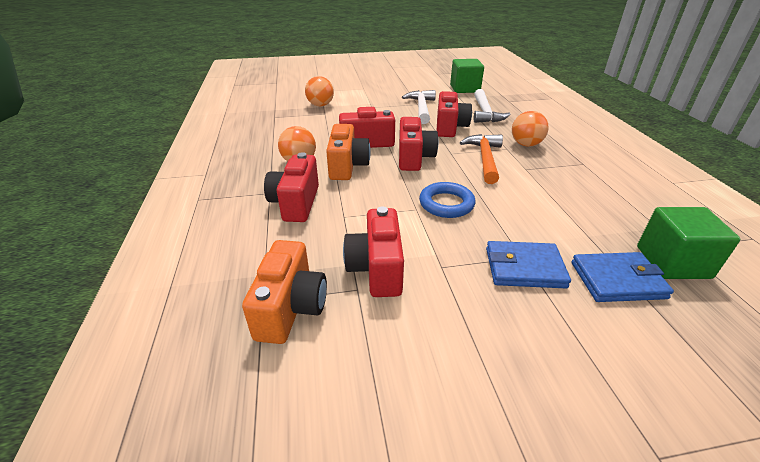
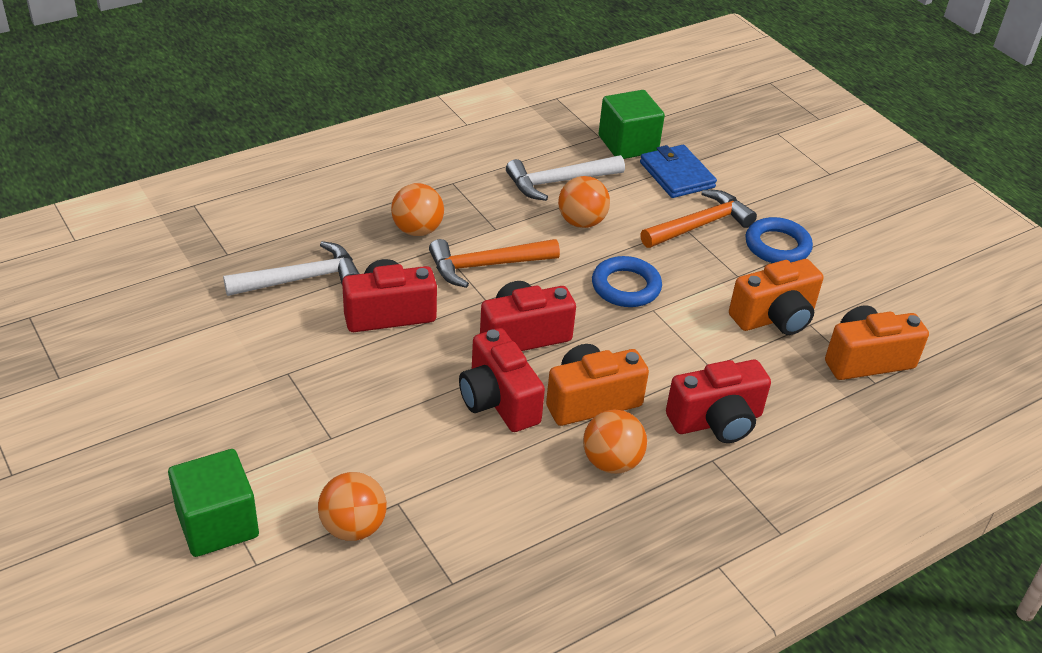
camera: 115 degrees left, 5 degrees up
red camera [343,206,404,297] -> orange camera [729,259,823,335]
white hammer [402,90,436,124] -> white hammer moved to [506,155,625,201]
green cube [450,59,484,93] -> green cube moved to [168,449,259,557]
blue wallet [486,241,571,288] -> orange hammer [640,190,757,248]
none -> orange ball [558,176,610,228]
none -> blue ring [745,217,813,263]

